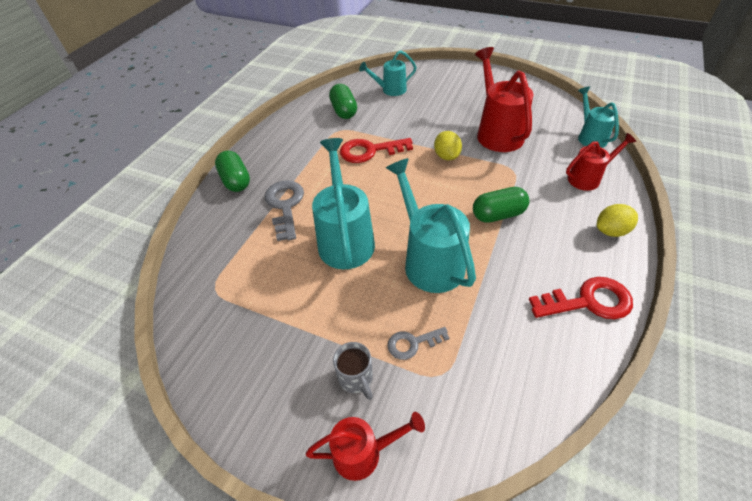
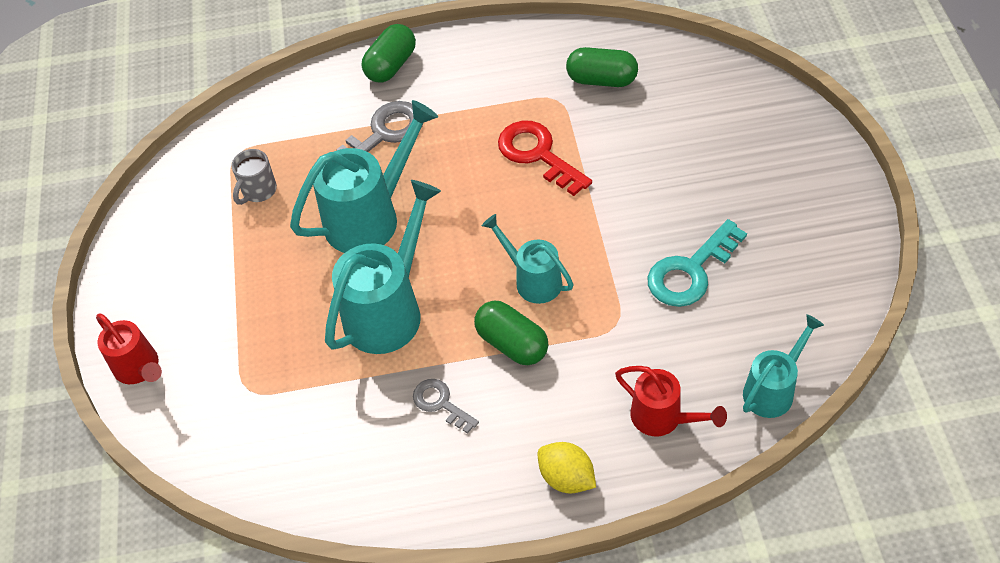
camera: 60 degrees right, 5 degrees up
green capsule [329,84,357,119] -> green capsule turned 60 degrees clockwise [566,47,638,87]
grey mug [333,342,373,400] -> grey mug moved to [231,149,277,205]
turquoise watering can [359,50,417,96] -> turquoise watering can moved to [482,214,574,304]
grey key [387,327,449,360] -> grey key moved to [413,379,479,434]
yellow lemon [434,131,462,160] -> none
red watering can [475,47,534,152] -> turquoise key [647,219,747,307]
red key [529,277,633,319] -> none

